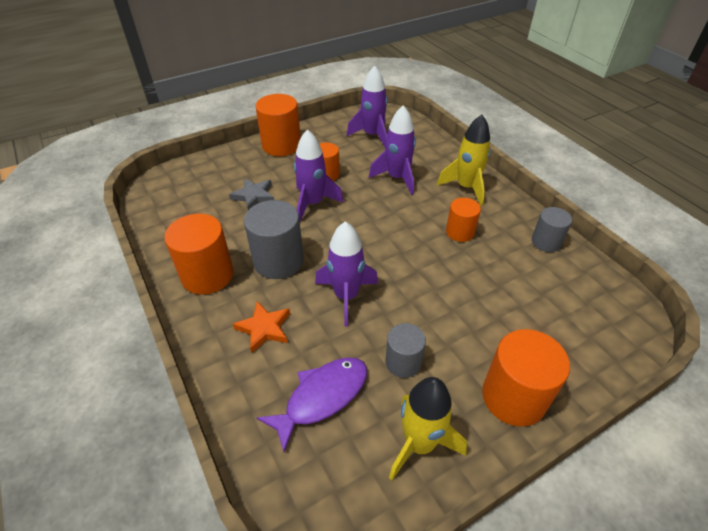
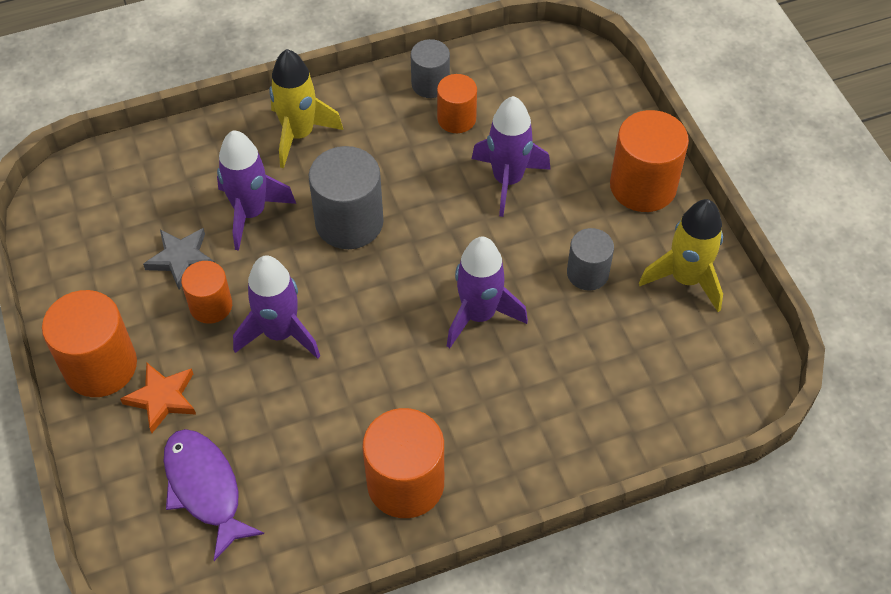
camera: 80 degrees left, 10 degrees up
grey star [229,178,274,210] -> grey star moved to [143,228,215,290]
orange star [233,301,290,353] -> orange star moved to [120,363,196,433]
grey cylinder [244,200,303,279] -> grey cylinder moved to [309,146,384,249]
purple fish [257,358,367,452] -> purple fish moved to [164,429,264,561]
purple rocket [347,66,388,149] -> purple rocket moved to [472,96,551,217]
orange cylinder [446,198,481,242] -> orange cylinder moved to [437,74,477,133]

